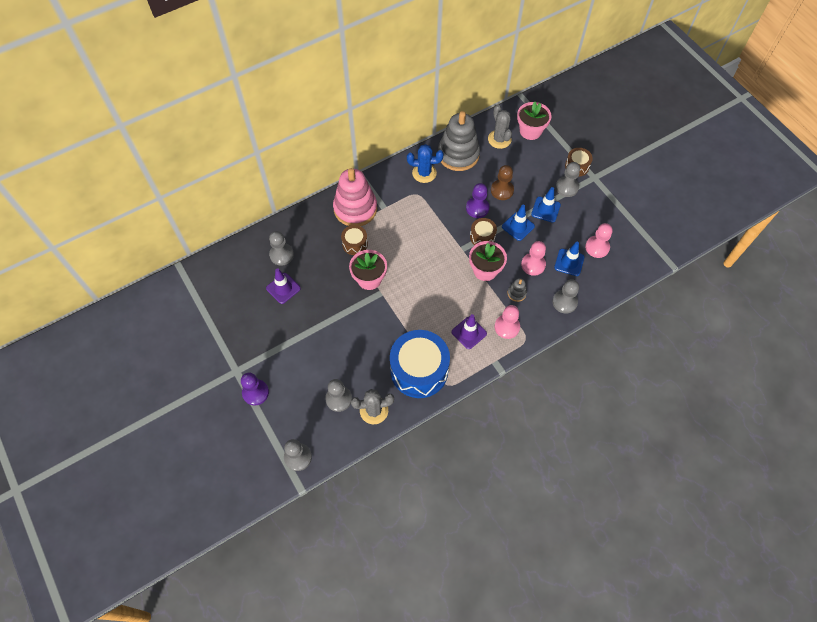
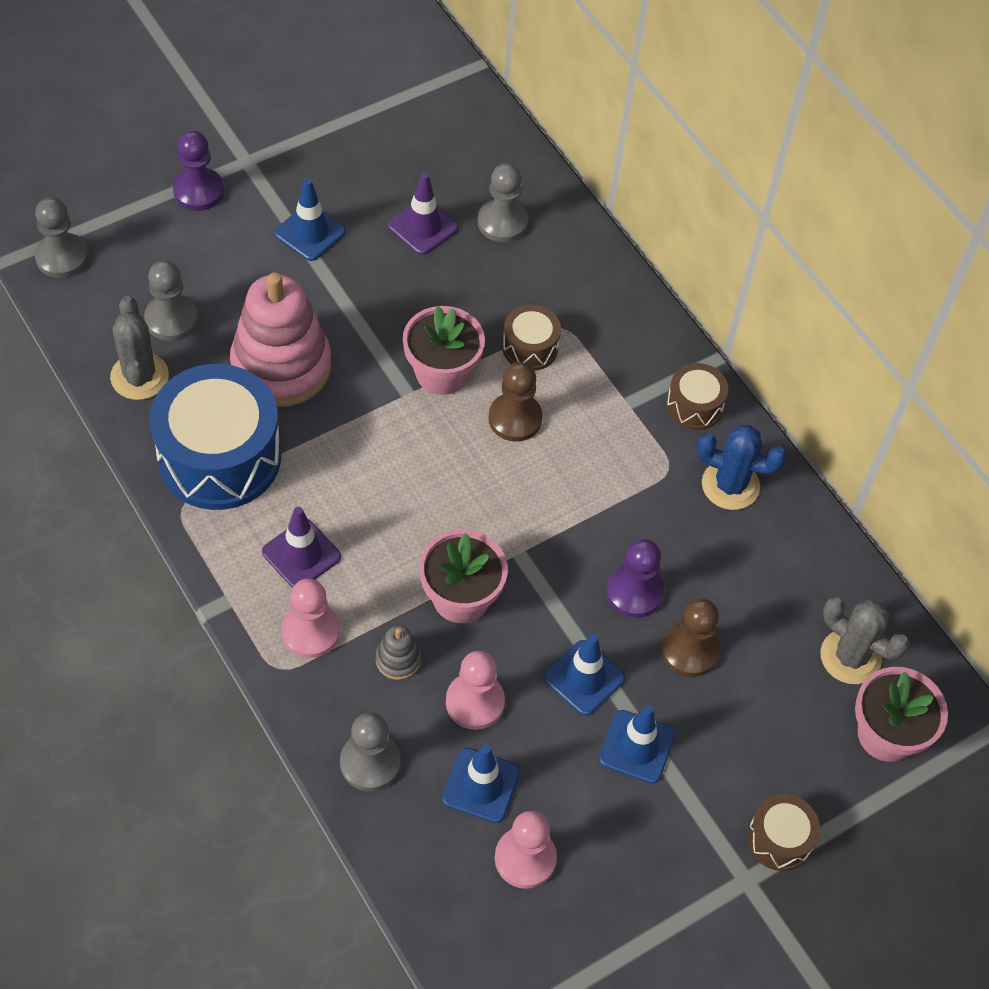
camera: 85 degrees right, 5 degrees down
pink stacking toy [333,168,377,226] -> pink stacking toy moved to [230,273,331,407]
blue cactus [407,144,444,183] -> blue cactus turned 75 degrees counterclockwise [697,425,787,510]
grey stacking toy [438,111,480,171] -> none
brown drum [470,218,497,245] -> brown drum moved to [666,363,728,430]
grey cactus [488,104,512,149] -> grey cactus turned 60 degrees clockwise [820,597,910,684]
grey pawn [556,162,580,197] -> none
none -> blue traffic cone [275,178,346,261]
none -> brown pawn [488,362,543,442]

